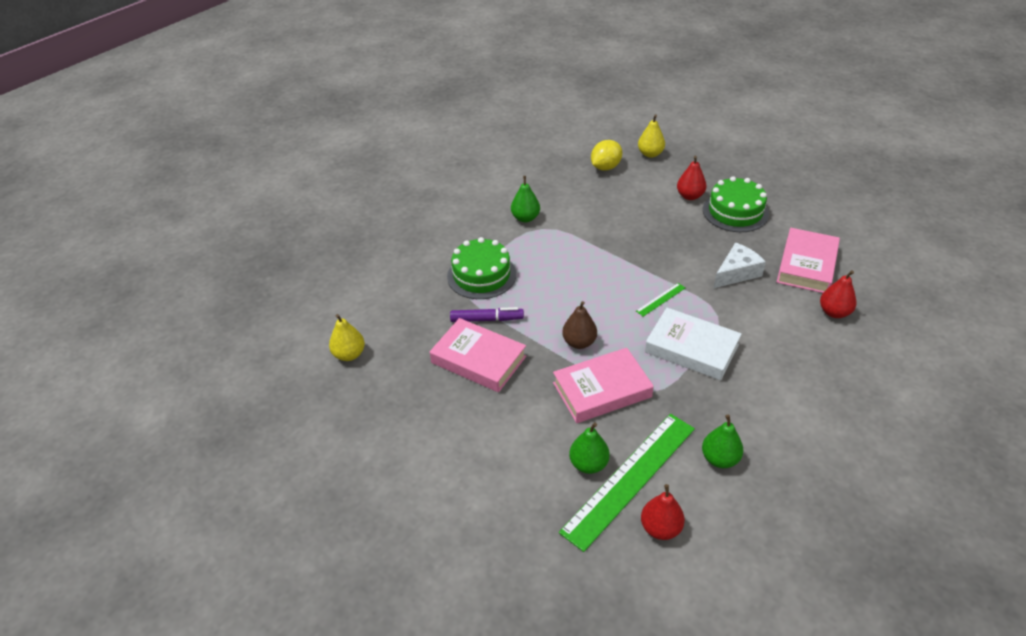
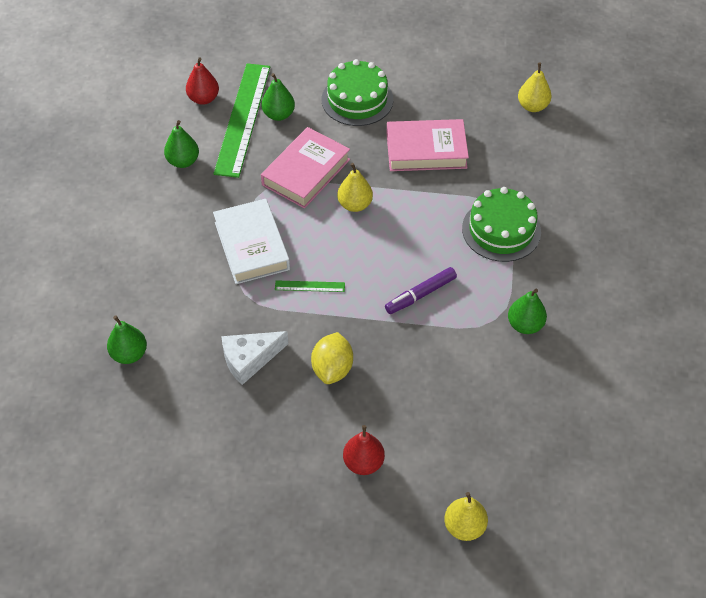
camera: 145 degrees right, 10 degrees up
purple marker [450,307,524,322] -> purple marker moved to [385,267,457,314]
brown pear [562,301,597,349] -> yellow pear [337,163,373,212]
yellow lemon [591,140,622,170] -> yellow lemon moved to [311,332,353,384]
green ruler [636,283,685,317] -> green ruler turned 75 degrees clockwise [275,280,345,292]
white book [645,308,742,380] -> white book turned 75 degrees clockwise [213,199,290,284]
green cake [703,176,769,232] -> green cake moved to [322,59,393,126]
white cheese [713,243,766,288] -> white cheese turned 45 degrees clockwise [221,331,288,385]
pink book [777,228,840,293] -> none
red pear [820,270,857,318] -> green pear [107,315,147,364]

